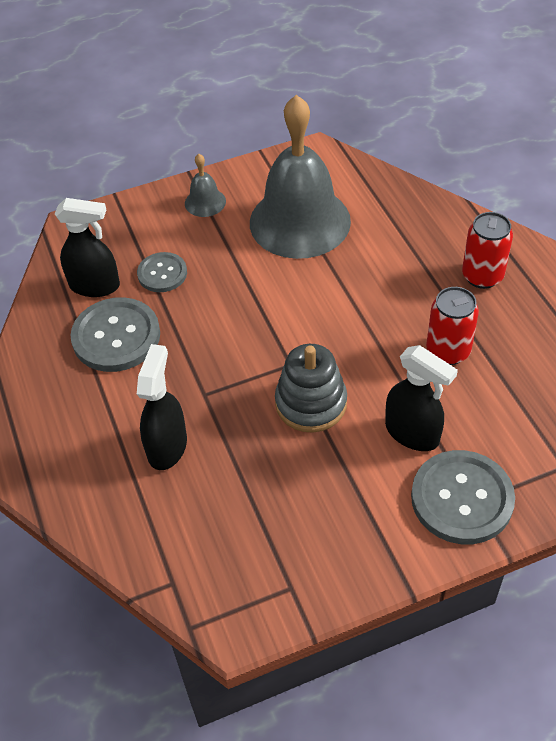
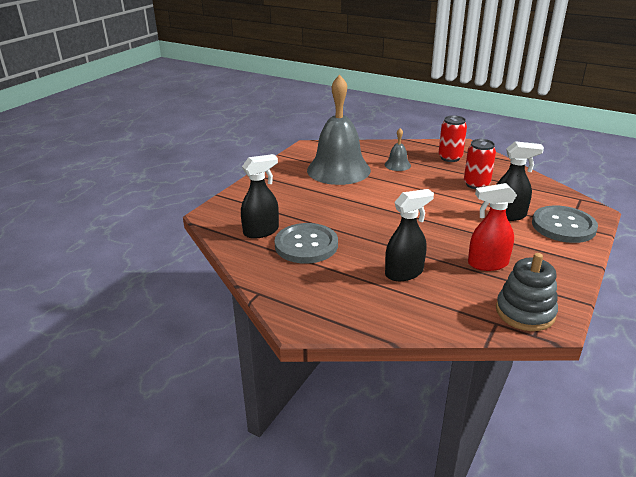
camera: 40 degrees left, 20 degrees down
grey button [137,252,187,292] -> none
black spray bottle [137,344,187,470] -> black spray bottle turned 90 degrees clockwise [385,189,434,281]
grey bell [185,154,226,217] -> grey bell moved to [385,128,411,171]
grey stacking toy [275,344,347,433] -> grey stacking toy moved to [496,253,558,331]
none -> red spray bottle [468,183,517,271]

